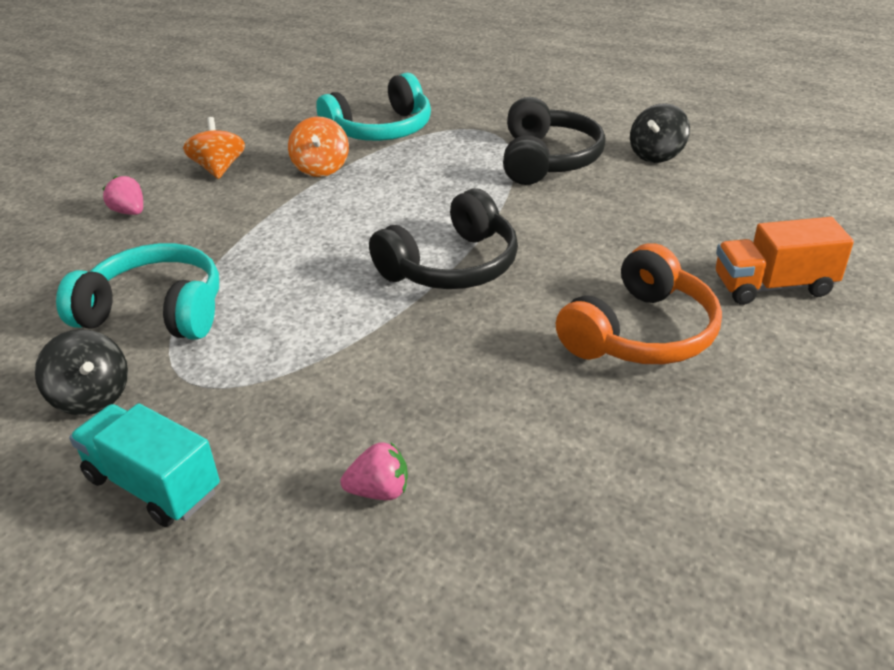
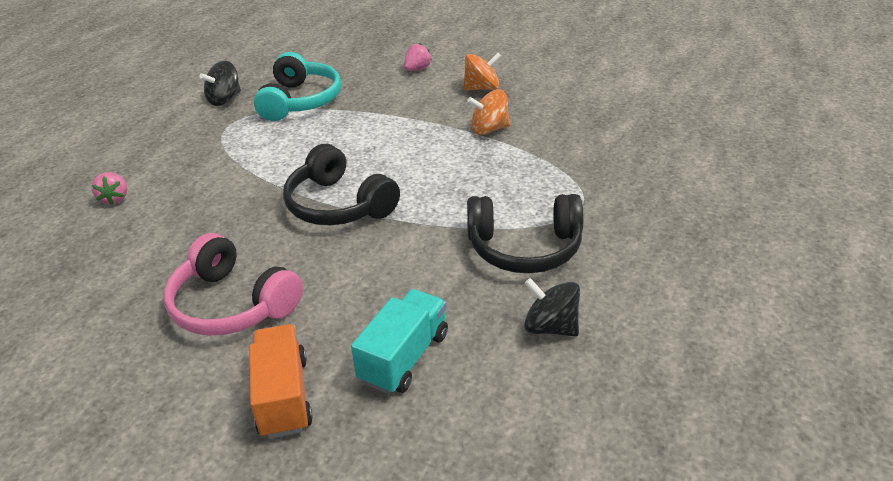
camera: 85 degrees right, 0 degrees up
turquoise truck [69,403,220,527] -> turquoise truck moved to [351,289,448,394]
turquoise headphones [316,73,431,141] -> none
orange headphones [556,243,722,364] -> pink headphones [164,233,303,336]

